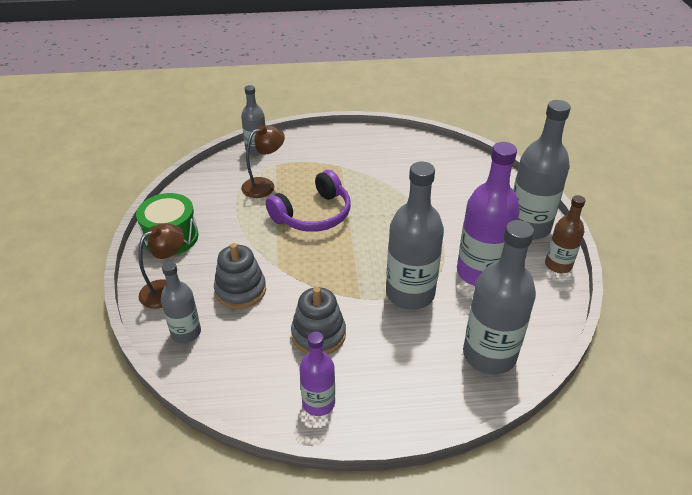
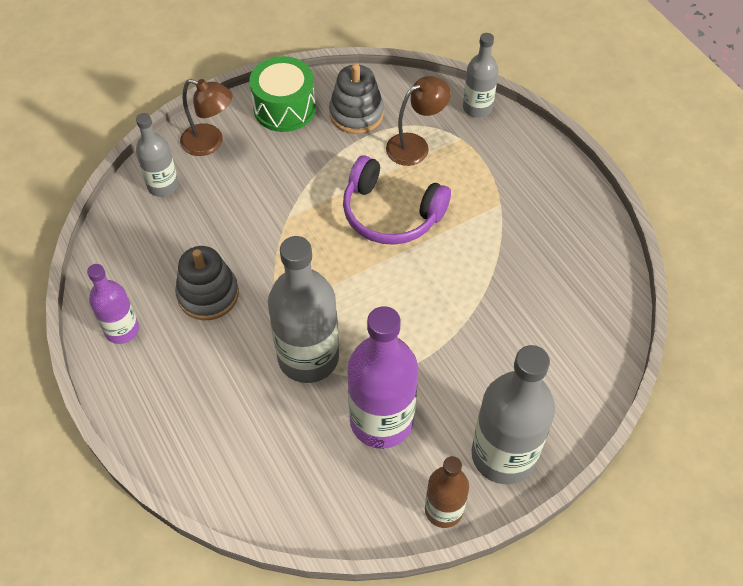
camera: 65 degrees right, 15 degrees up
grey stacking toy [214,243,266,309] -> grey stacking toy moved to [329,63,384,134]
brown lamp [241,125,285,198] -> brown lamp turned 60 degrees counterclockwise [386,76,451,166]
grey bottle [463,220,536,374] -> none

